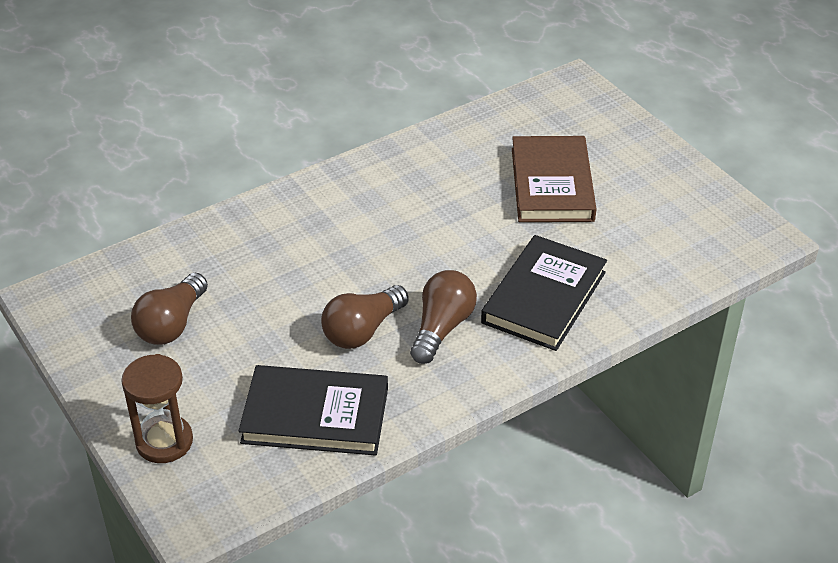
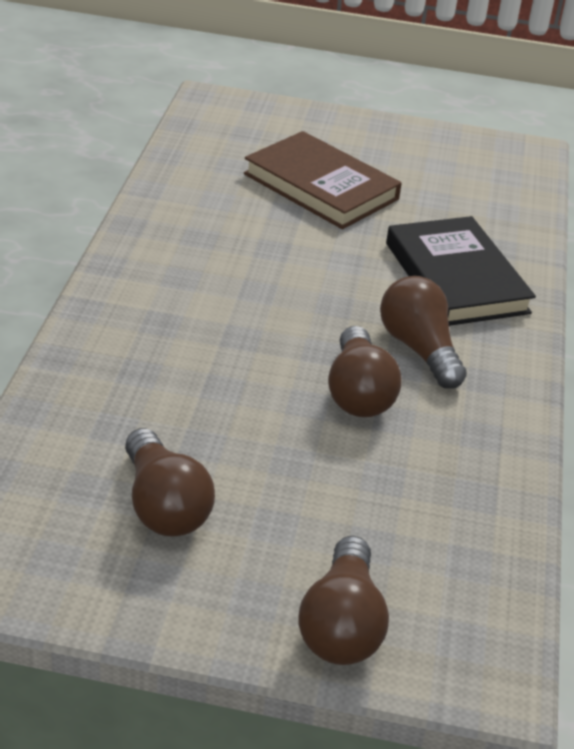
camera: 50 degrees left, 5 degrees down
brown hourglass [121,354,193,463] -> brown light bulb [298,536,389,665]
black book [238,365,388,456] -> none

